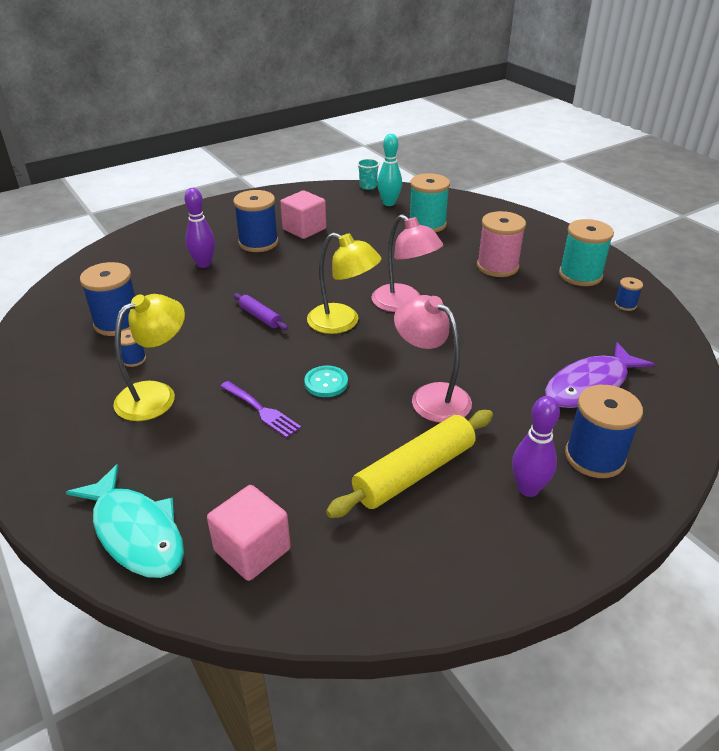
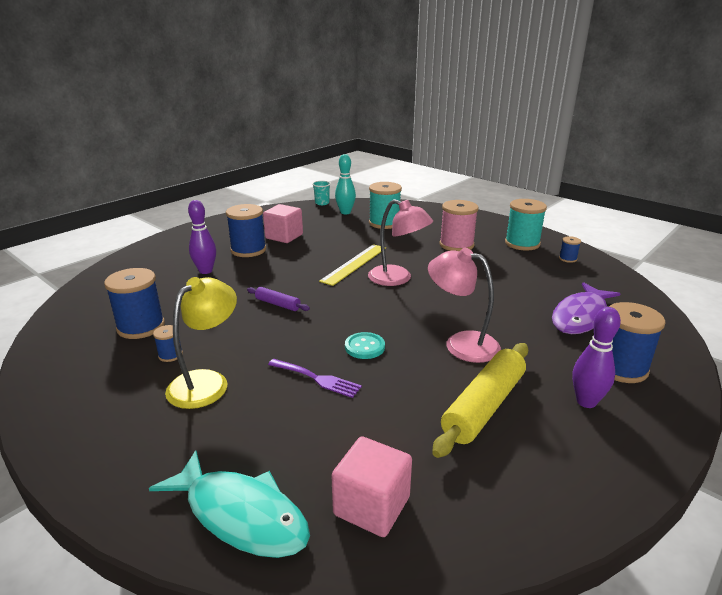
camera: 15 degrees left, 10 degrees down
yellow lamp [307,233,381,334] -> none
none -> yellow ruler [319,244,386,286]

